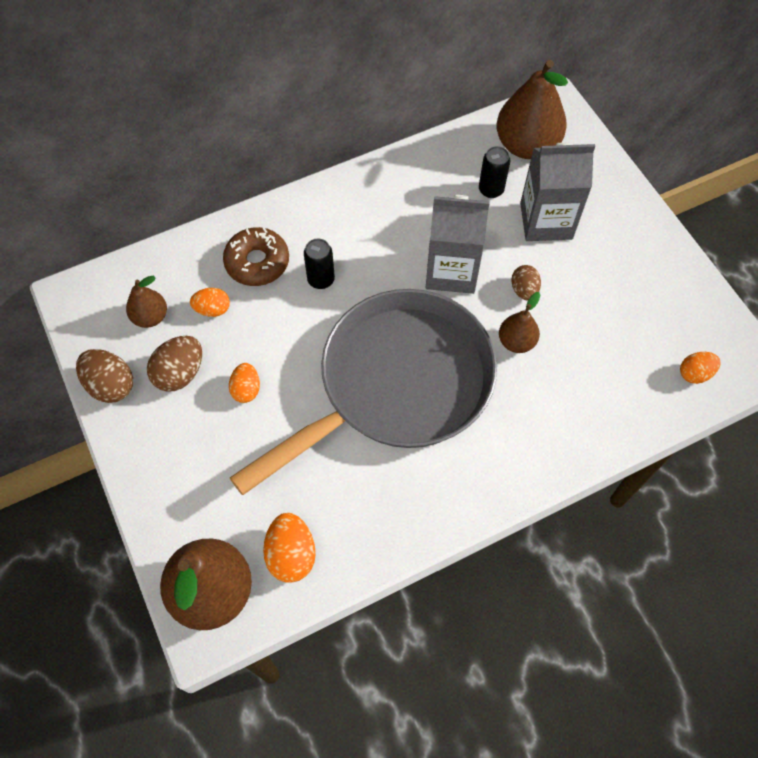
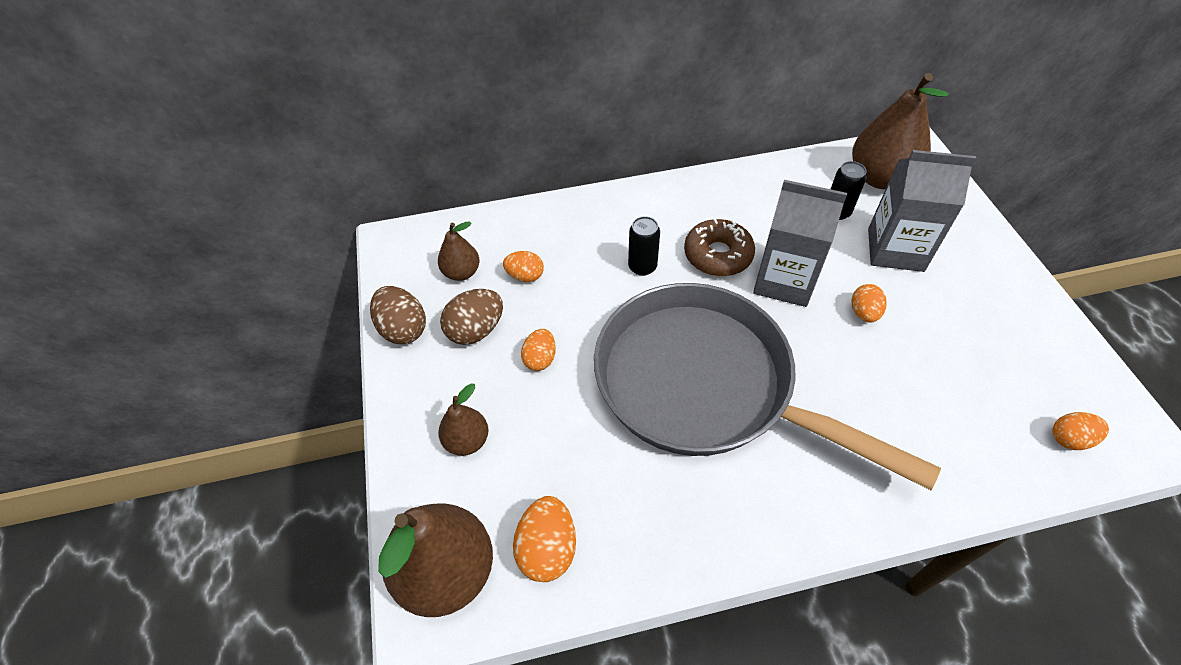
camera: 15 degrees right, 10 degrees down
brown donut [223,227,289,286] -> brown donut moved to [684,218,755,276]
grey pan [230,289,497,495] -> grey pan turned 120 degrees counterclockwise [594,283,941,490]
brown pear [499,292,540,353] -> brown pear moved to [438,383,489,456]
brown egg [511,265,541,301] -> orange egg [852,284,887,323]

